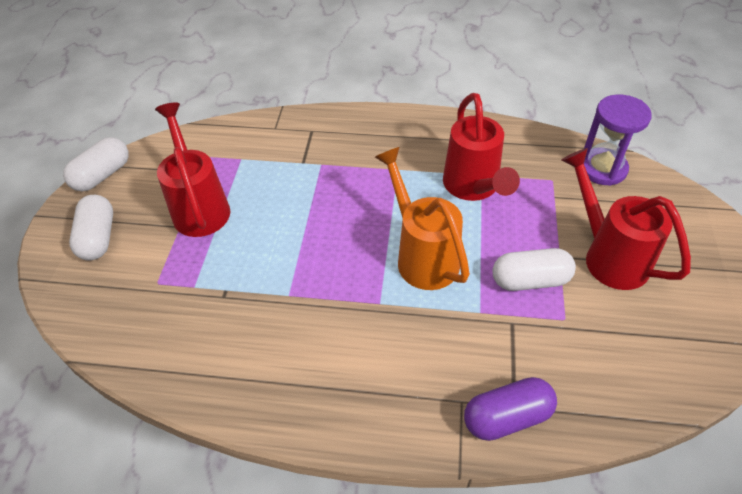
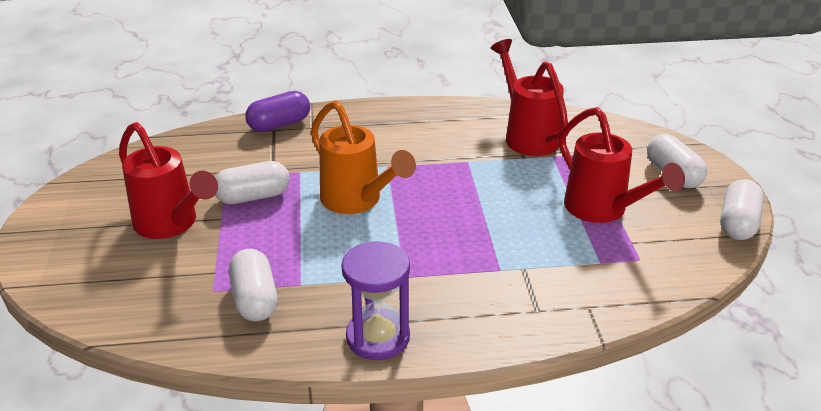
camera: 165 degrees right, 15 degrees down
red watering can [443,93,520,201] -> red watering can moved to [491,39,568,156]
purple hourglass [584,95,652,186] -> purple hourglass moved to [341,241,410,360]
none -> white capsule [229,249,278,322]

